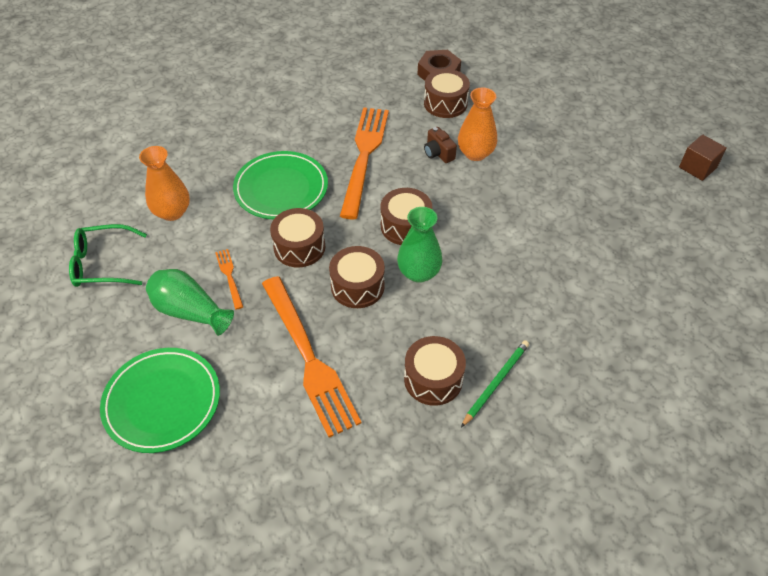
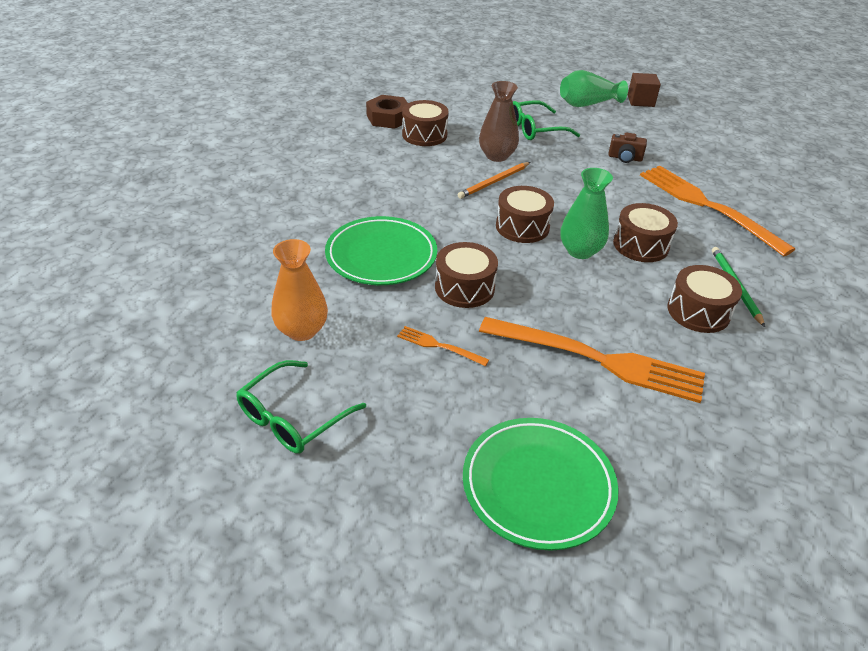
camera: 45 degrees left, 10 degrees down
green vase [146,269,234,336] -> green vase moved to [560,70,628,107]
brown drum [329,246,385,308] -> brown drum moved to [613,203,678,262]
orange fork [340,107,389,220] -> orange fork moved to [640,166,795,256]
brown camera [424,127,457,163] -> brown camera moved to [608,132,647,163]
orange vase [458,88,497,161] -> brown vase [479,81,519,162]
none -> orange pencil [458,162,531,199]
none -> green glasses [513,100,580,140]

